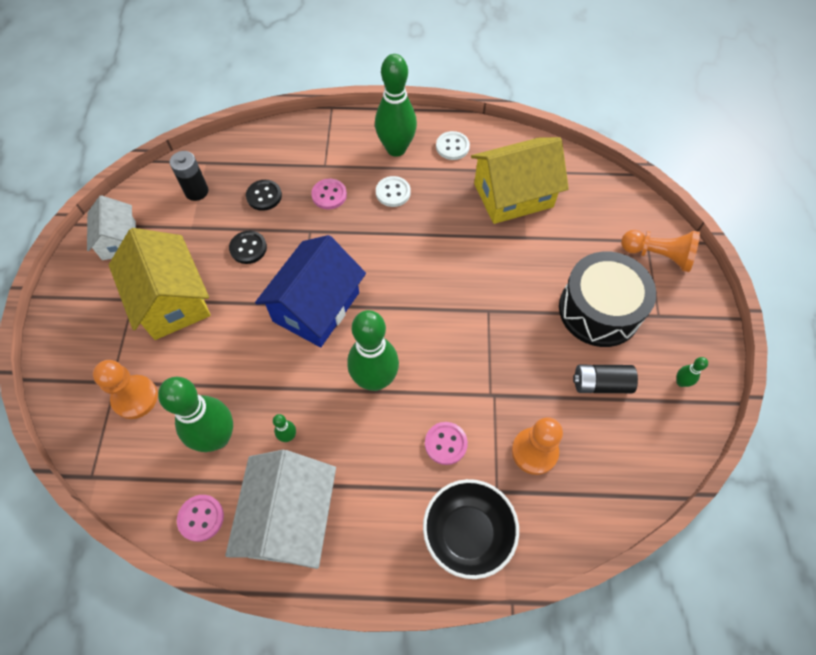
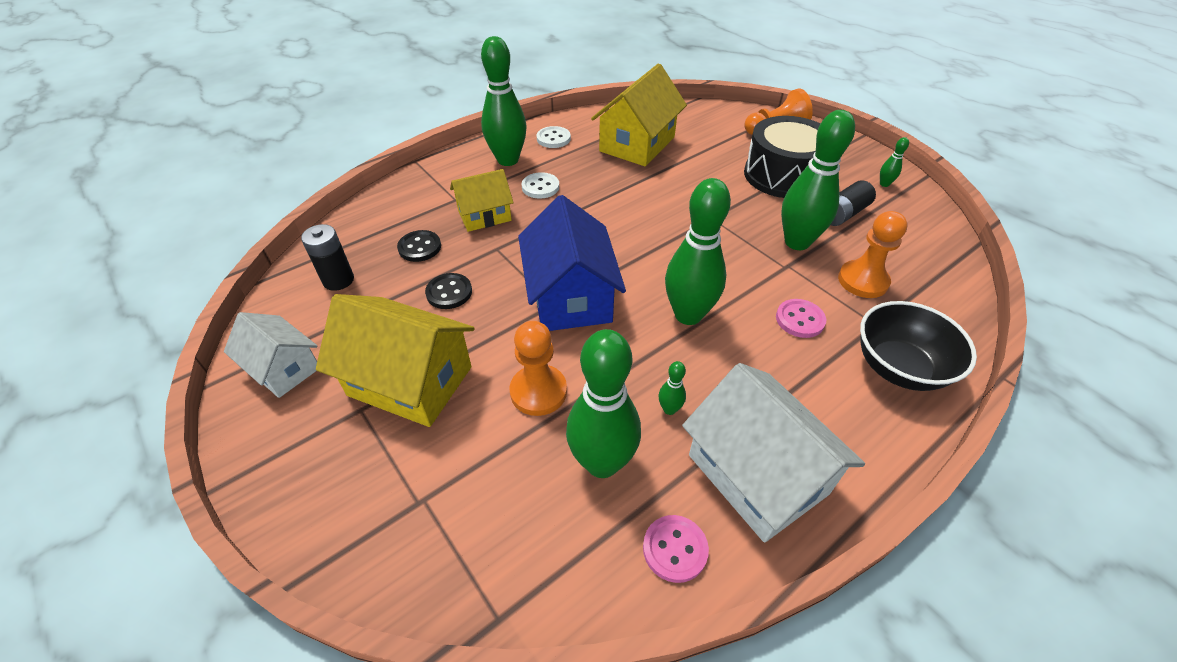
camera: 40 degrees left, 15 degrees down
orange pawn [93,360,158,419] -> orange pawn moved to [509,321,567,416]
pink button [311,179,347,209] -> yellow house [450,169,514,232]
none -> green bowling pin [781,110,855,250]

